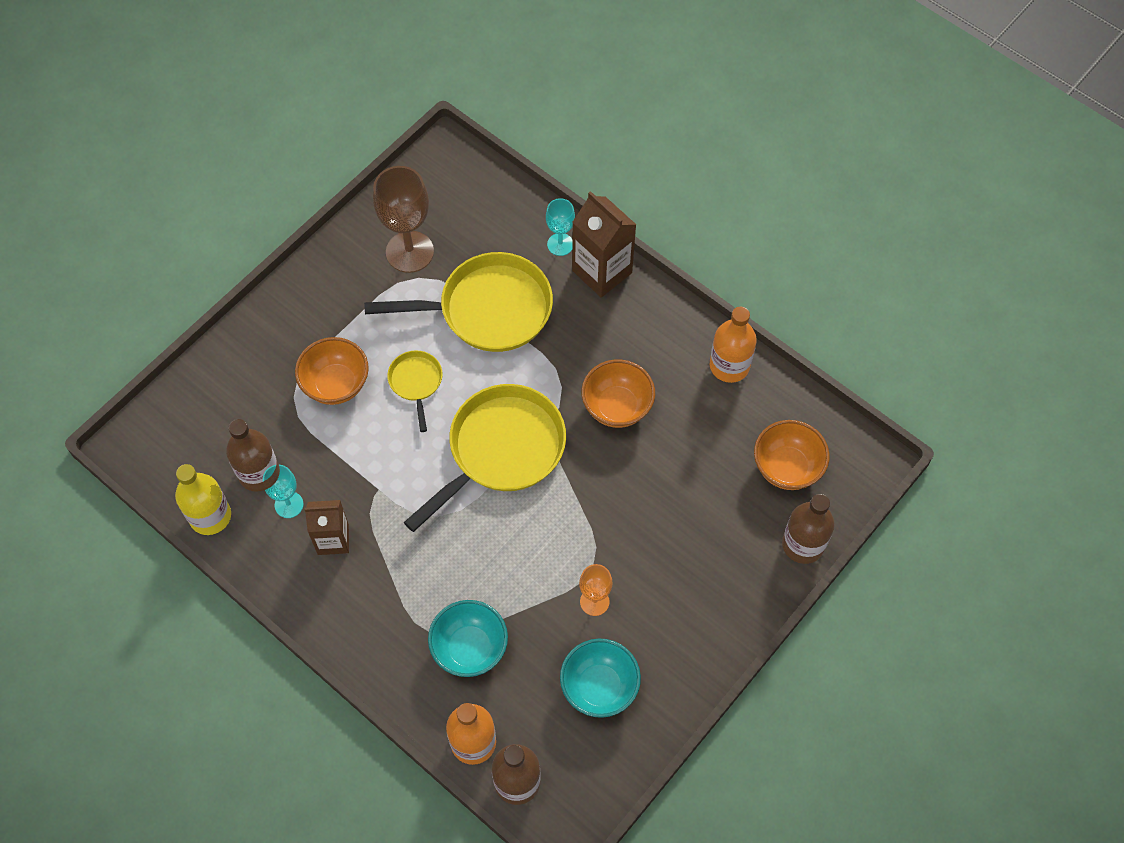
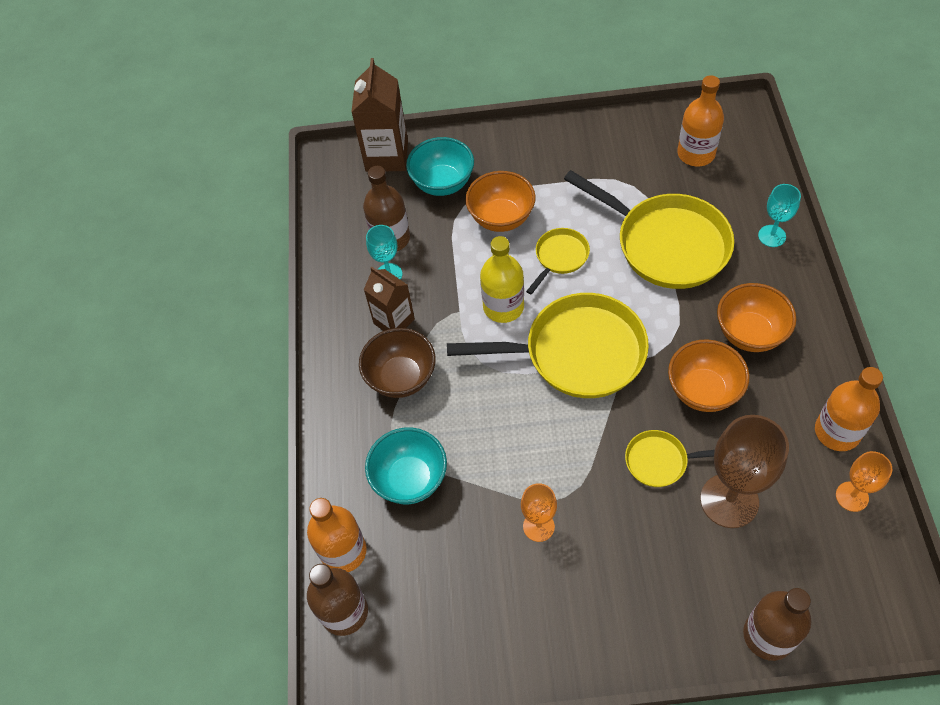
camera: 50 degrees right, 5 degrees down
yellow bottle [175,464,231,535] -> yellow bottle moved to [480,236,524,323]
brown goblet [373,166,434,273] -> brown goblet moved to [700,415,789,528]
turquoise bowl [560,639,641,718] -> turquoise bowl moved to [406,137,474,196]
brown carton [572,191,636,297] -> brown carton moved to [351,58,408,172]
orange bowl [754,420,830,490] -> orange bowl moved to [717,283,796,352]
none -> brown bowl [359,328,436,398]
none -> yellow pan [625,430,715,487]
none -> orange bottle [677,75,724,166]
none -> orange goblet [836,451,892,512]

